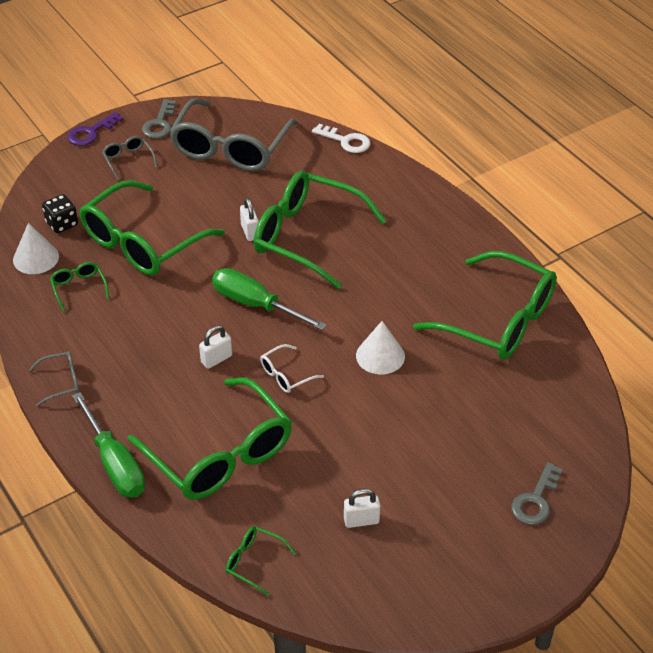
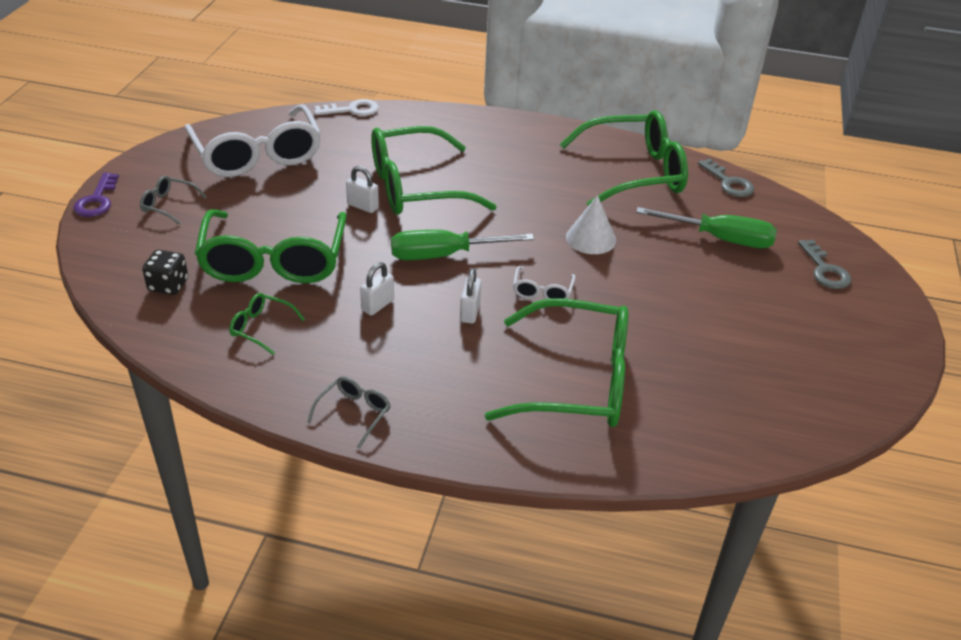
camera: 45 degrees left, 5 degrees down
white cone [13,223,59,274] -> none
green screwdriver [72,392,145,498] -> green screwdriver moved to [636,207,777,248]
grey key [142,99,176,138] -> grey key moved to [698,158,754,197]
grey glasses [169,98,298,171] -> white glasses [185,104,321,177]
green glasses [225,526,296,596] -> none
white padlock [344,489,380,528] -> white padlock moved to [360,262,394,316]

